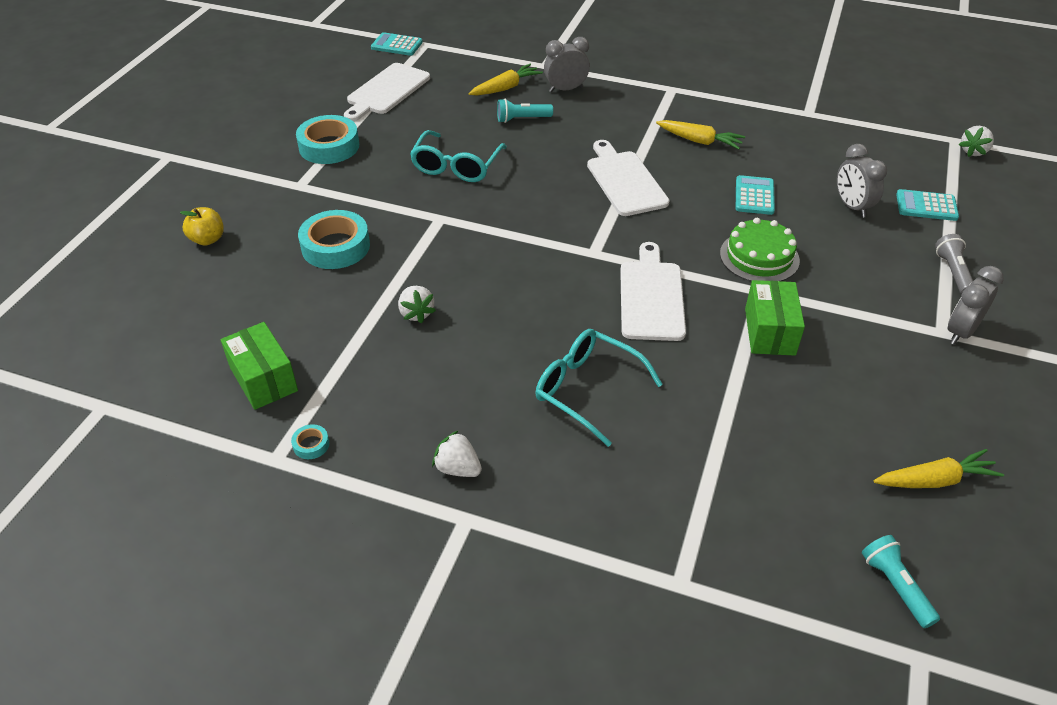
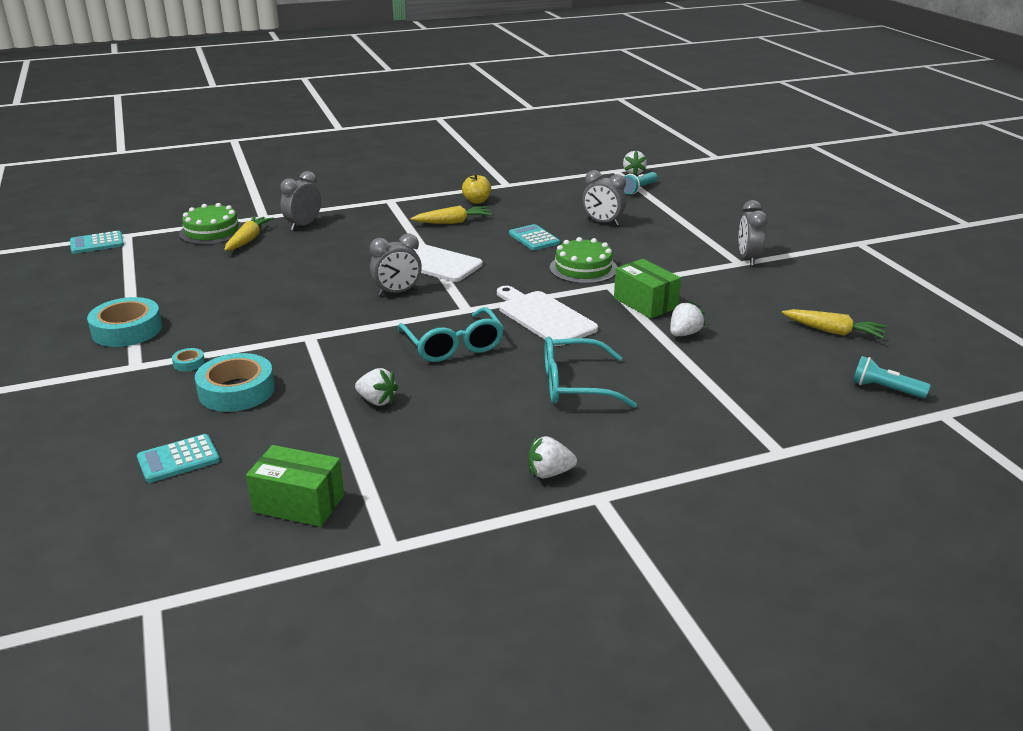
camera: 40 degrees left, 15 degrees down
yellow apple [180,207,224,246] -> yellow apple moved to [462,174,491,204]
turquoise tape [291,424,329,459] -> turquoise tape moved to [172,348,205,371]
white cutting board [344,63,430,121] -> none
turquoise glasses [410,130,507,182] -> turquoise glasses moved to [398,307,504,362]
turquoise flashlight [497,99,553,123] -> turquoise flashlight moved to [623,172,658,194]
yellow carrot [874,449,1004,488] -> yellow carrot turned 75 degrees clockwise [782,309,887,339]
turquoise calculator [896,189,959,221] -> turquoise calculator moved to [137,434,220,483]
grey flashlight [935,234,973,294] -> none
none -> green cake [179,203,243,245]
none -> grey clock [370,234,422,296]
none -> white strawberry [670,301,705,336]

